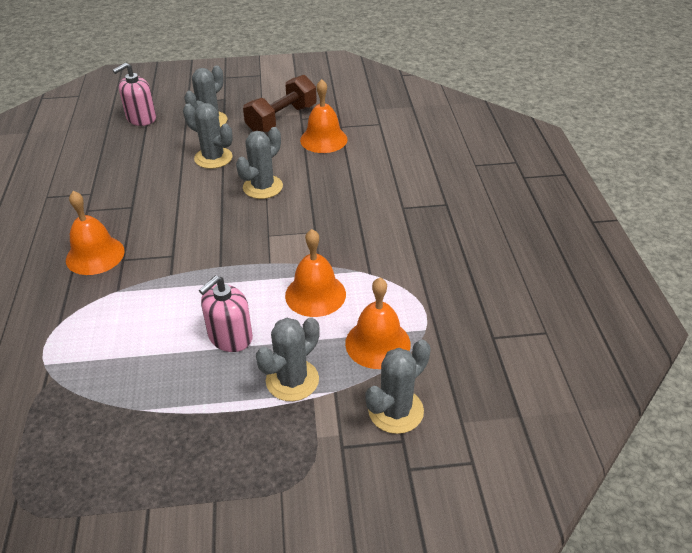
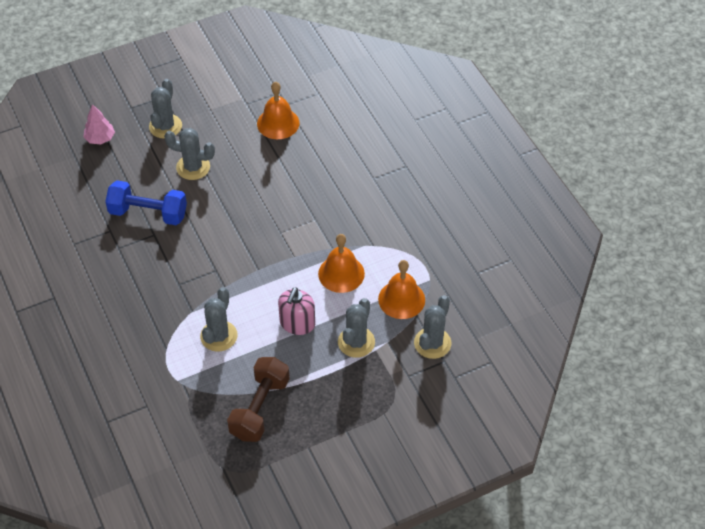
camera: 20 degrees left, 10 degrees up
orange bell [66,191,125,275] -> none
pink soap dispenser [113,63,156,126] -> pink tree [84,104,115,145]
grey cactus [236,127,283,199] -> grey cactus moved to [200,287,238,352]
brown dumbbell [243,75,317,133] -> brown dumbbell moved to [227,357,290,442]
none -> blue dumbbell [105,180,187,225]

